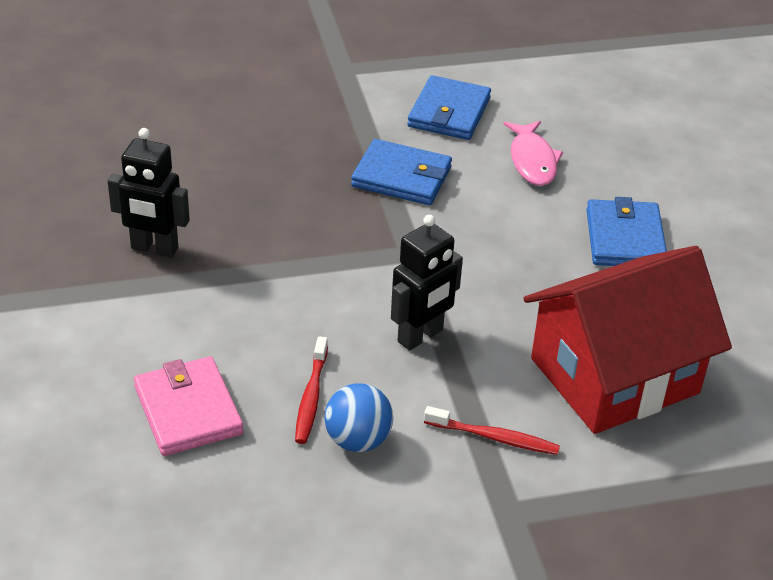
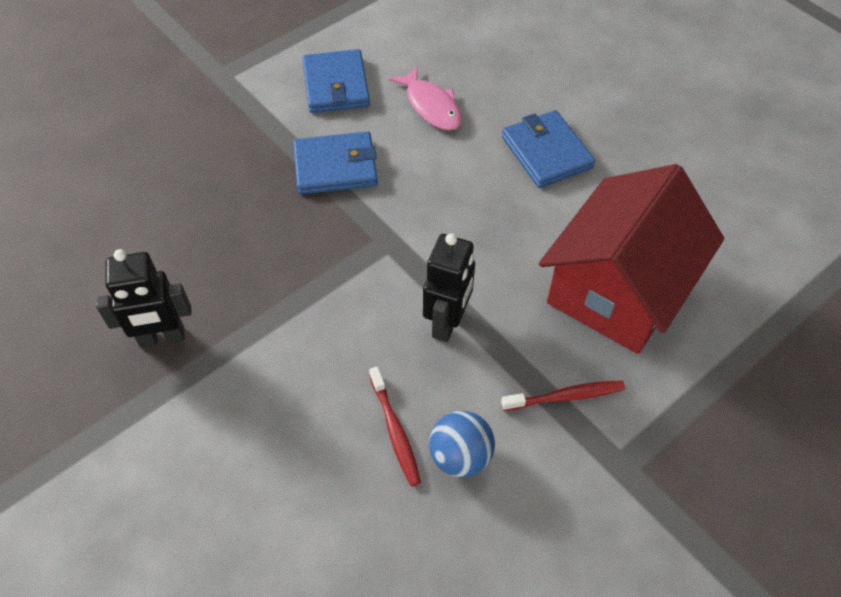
camera: 25 degrees left, 15 degrees up
pink wallet [134,356,244,456] -> none

